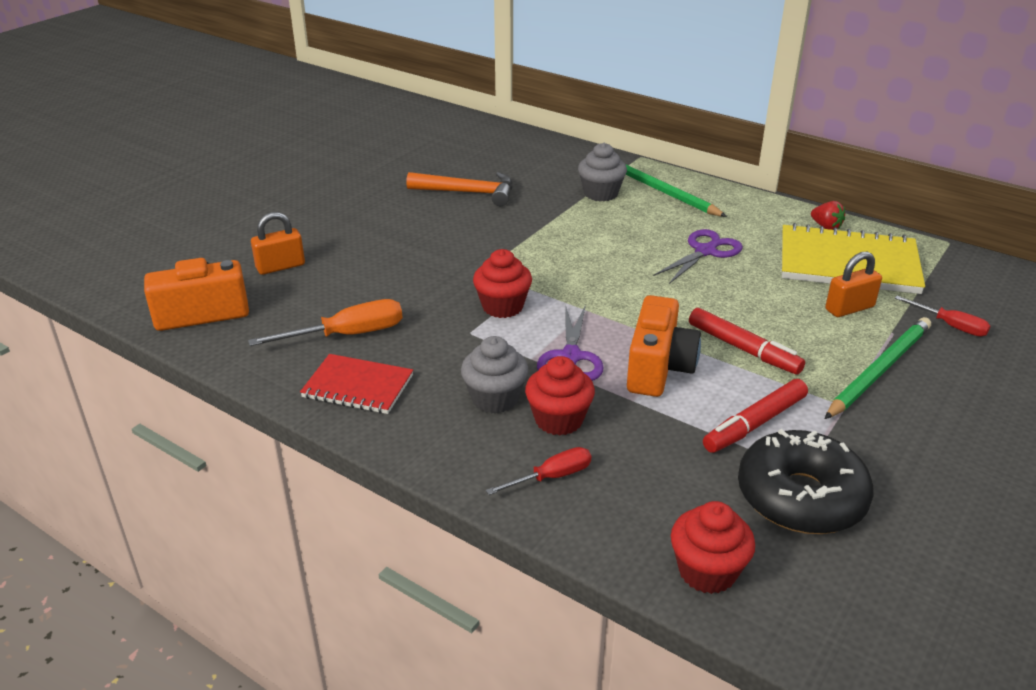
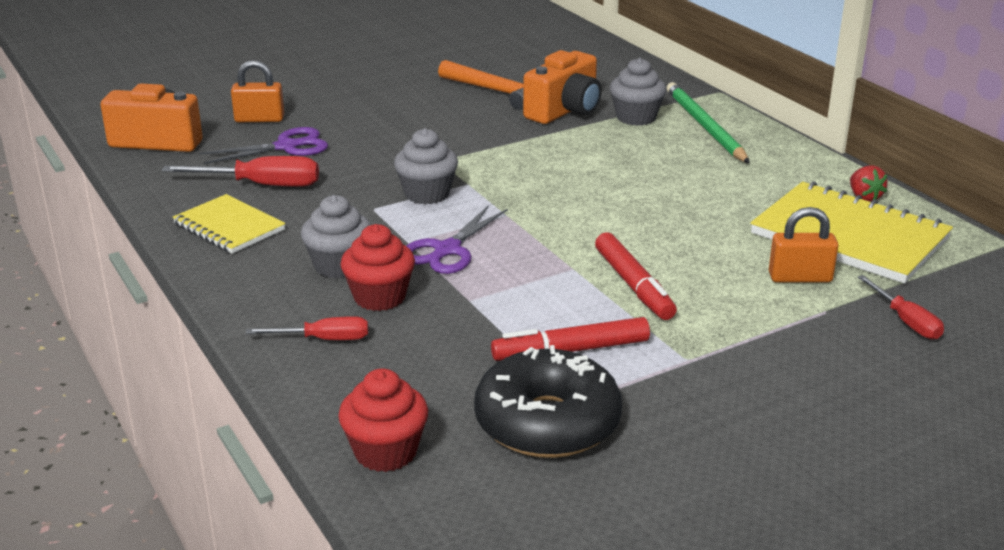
camera: 25 degrees right, 5 degrees down
orange screwdriver [248,299,402,346] -> red screwdriver [162,156,319,187]
red notebook [300,354,413,414] -> yellow notebook [173,194,285,254]
red cupcake [473,249,532,318] -> grey cupcake [394,128,458,204]
orange camera [627,295,701,397] -> orange camera moved to [523,50,602,124]
purple scissors [653,229,743,284] -> purple scissors moved to [200,127,328,164]
green pencil [825,317,931,419] -> none

